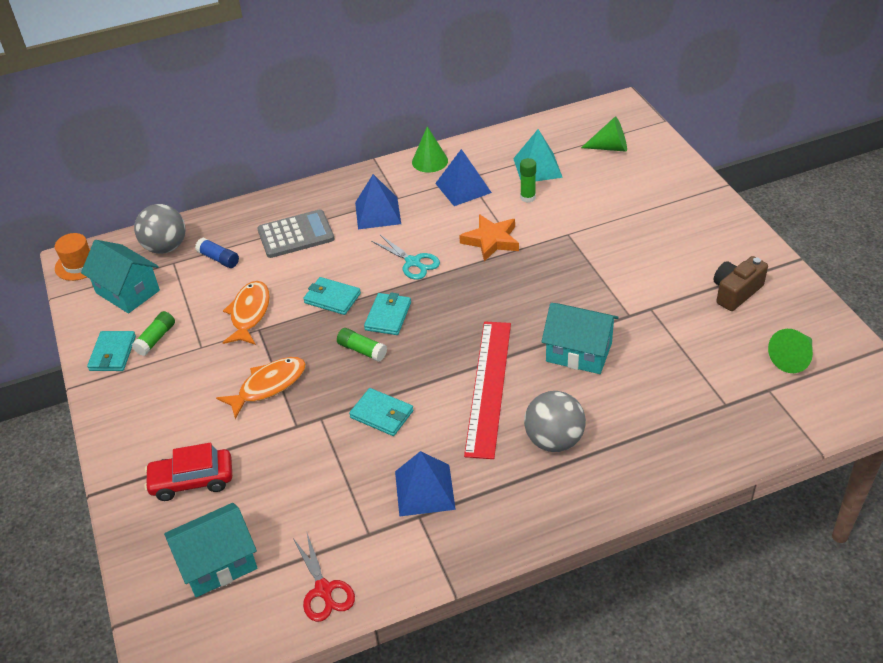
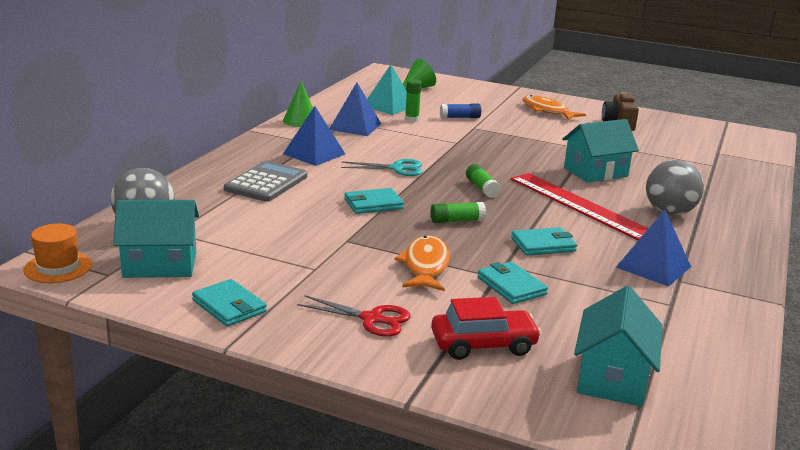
camera: 50 degrees left, 20 degrees down
green glue stick [132,311,175,356] -> green glue stick moved to [466,164,501,198]
red car [144,443,232,501] -> red car turned 135 degrees counterclockwise [431,297,541,360]
blue glue stick [195,238,239,268] -> blue glue stick moved to [440,104,481,118]
orange fish [222,281,270,345] -> orange fish moved to [523,95,586,121]
red scissors [293,533,355,622] -> red scissors moved to [297,295,410,337]
turquoise wallet [364,293,411,335] -> turquoise wallet moved to [477,262,548,304]
orange star [459,214,519,262] -> none
green cone [768,329,813,373] -> none

